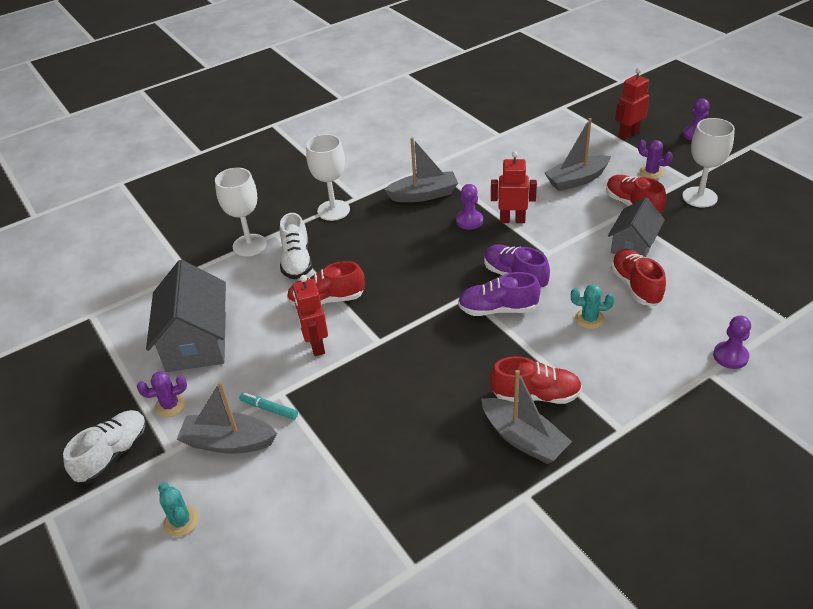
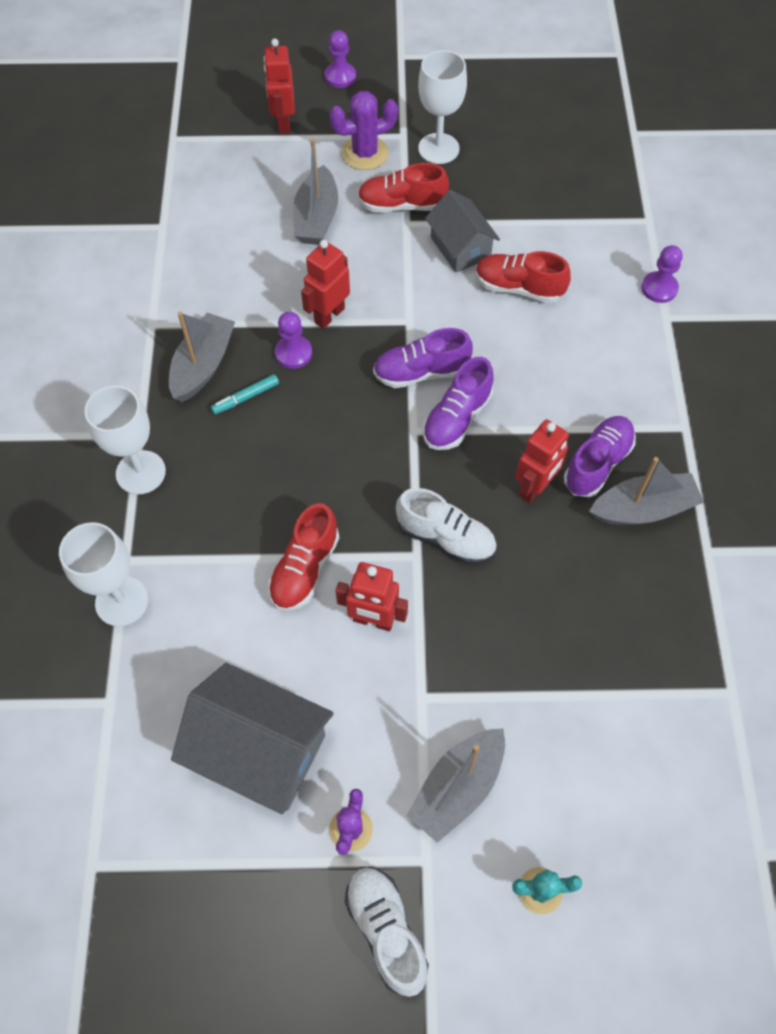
camera: 60 degrees left, 20 degrees up
turquoise marker [239,393,298,420] -> turquoise marker moved to [211,374,279,414]
white shoe [280,213,312,279] -> white shoe moved to [396,488,497,565]
red shoe [490,356,582,404] -> purple shoe [564,416,636,497]
turquoise cactus [571,284,615,329] -> none
purple cactus [638,140,673,179] -> purple cactus [329,91,398,170], size x1.54
none -> red robot [515,419,569,503]

